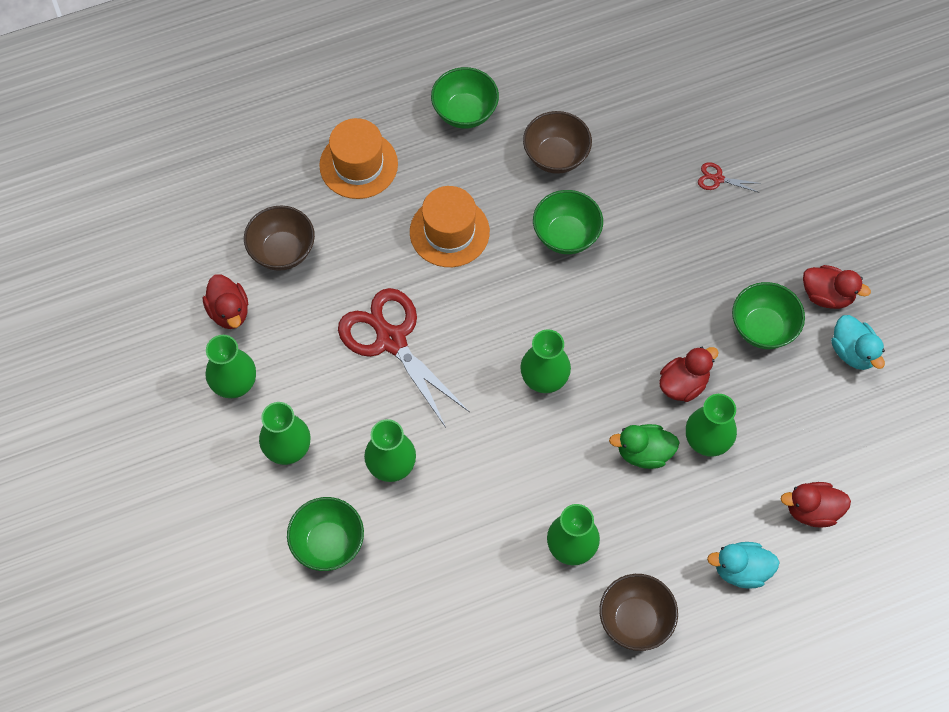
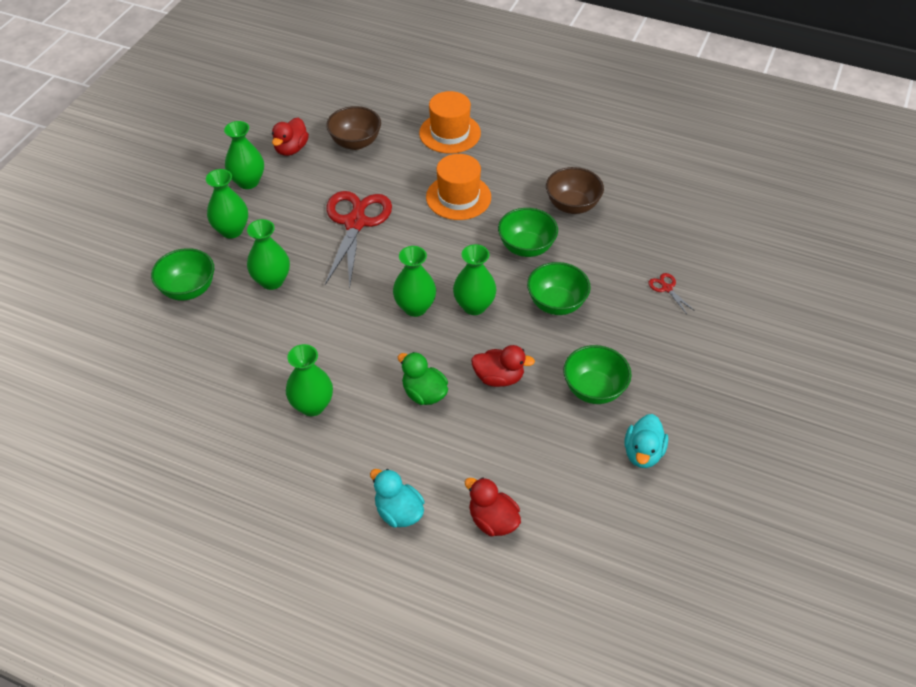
camera: 45 degrees right, 15 degrees down
green bowl [431,67,499,129] -> green bowl moved to [527,262,591,315]
brown bowl [600,574,678,651] -> none
green vase [686,394,737,457] -> green vase moved to [453,244,497,315]
red duck [803,265,871,309] -> none

